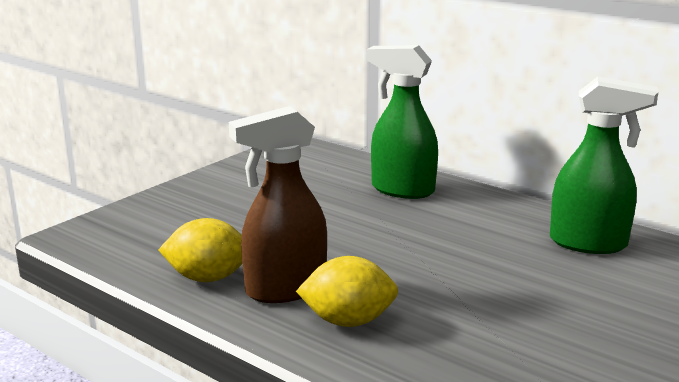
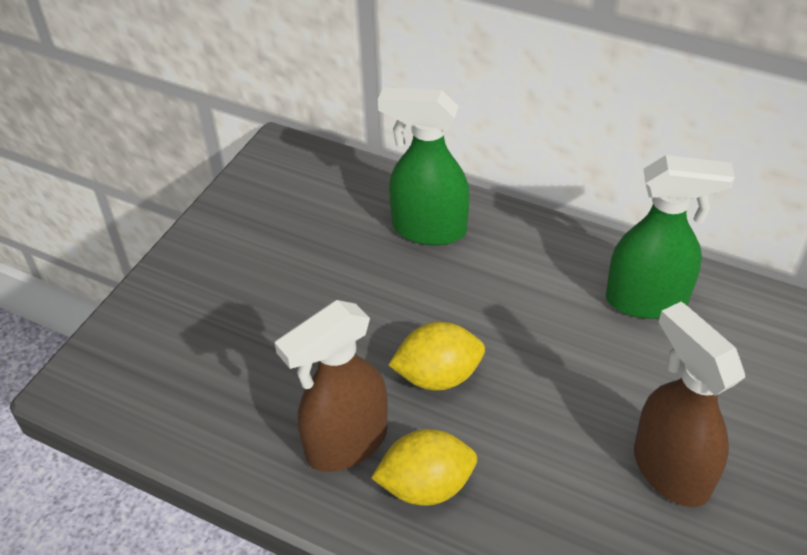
camera: 10 degrees left, 25 degrees up
yellow lemon [159,218,242,282] -> yellow lemon moved to [388,322,485,391]
none -> brown spray bottle [634,302,745,507]

